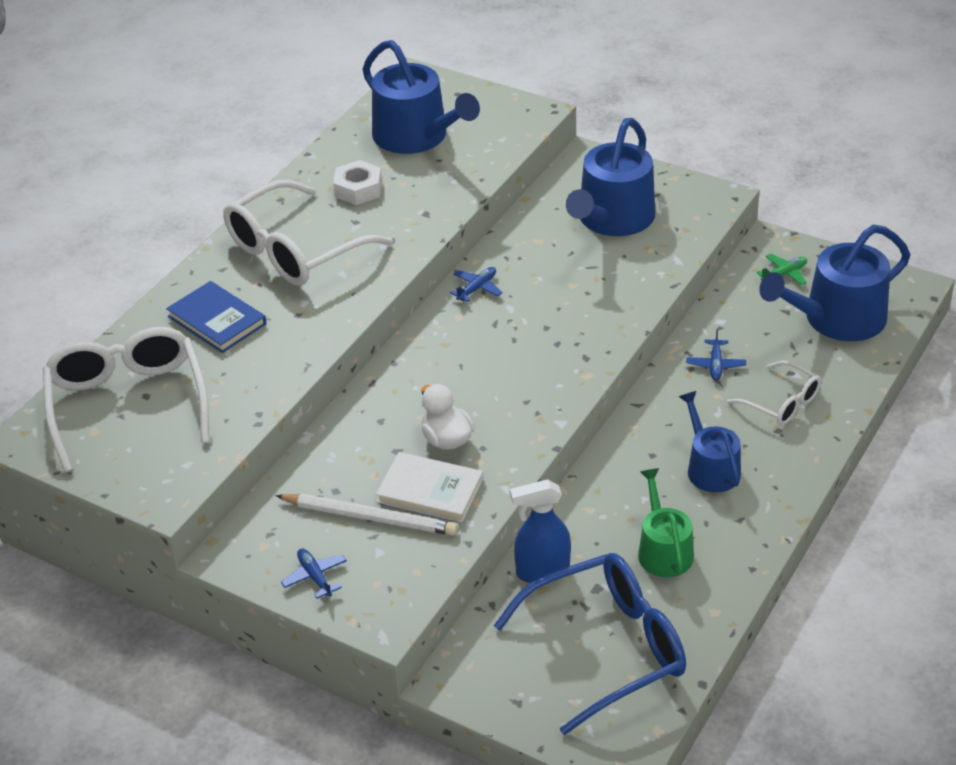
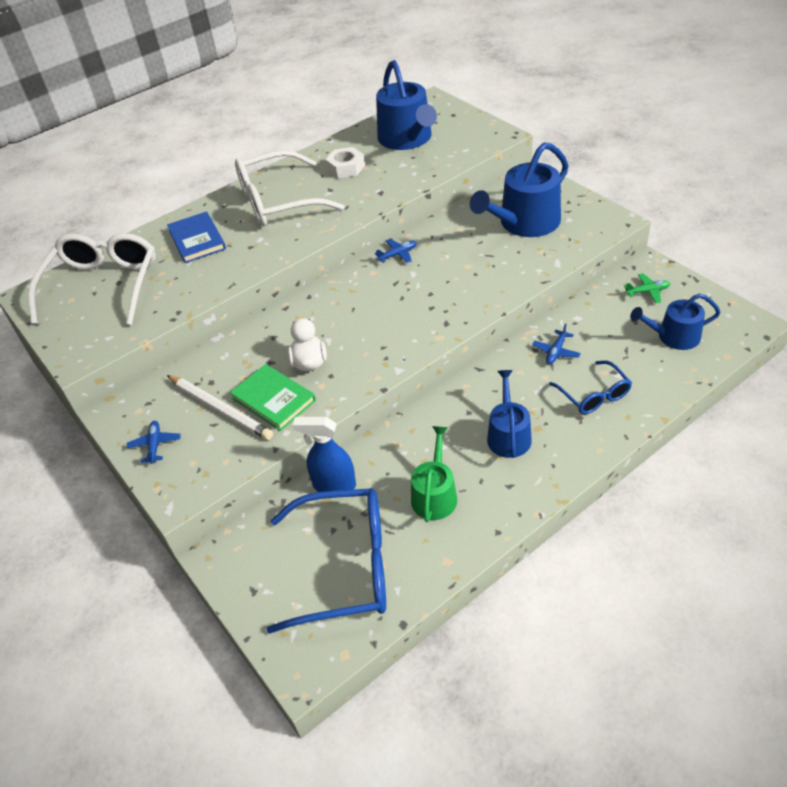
camera: 25 degrees right, 5 degrees up
white book [376,452,483,523] -> green book [230,364,316,431]
white glasses [727,361,821,425] -> blue glasses [549,360,632,414]
blue watering can [759,225,910,341] -> blue watering can [630,294,720,350], size x0.60

